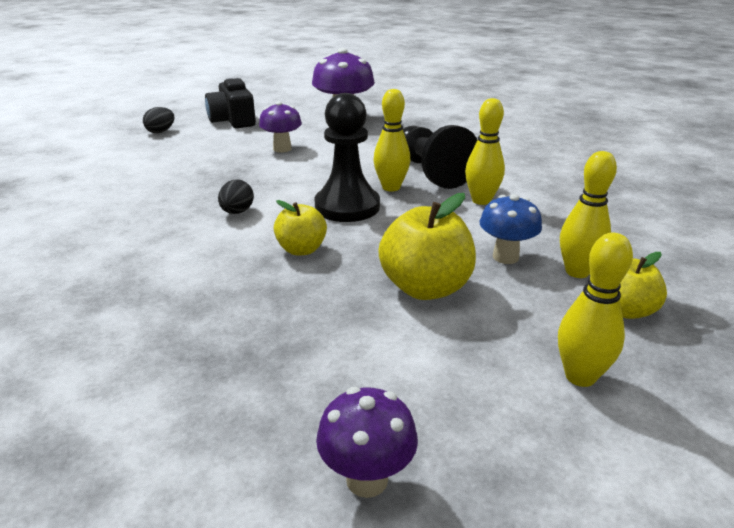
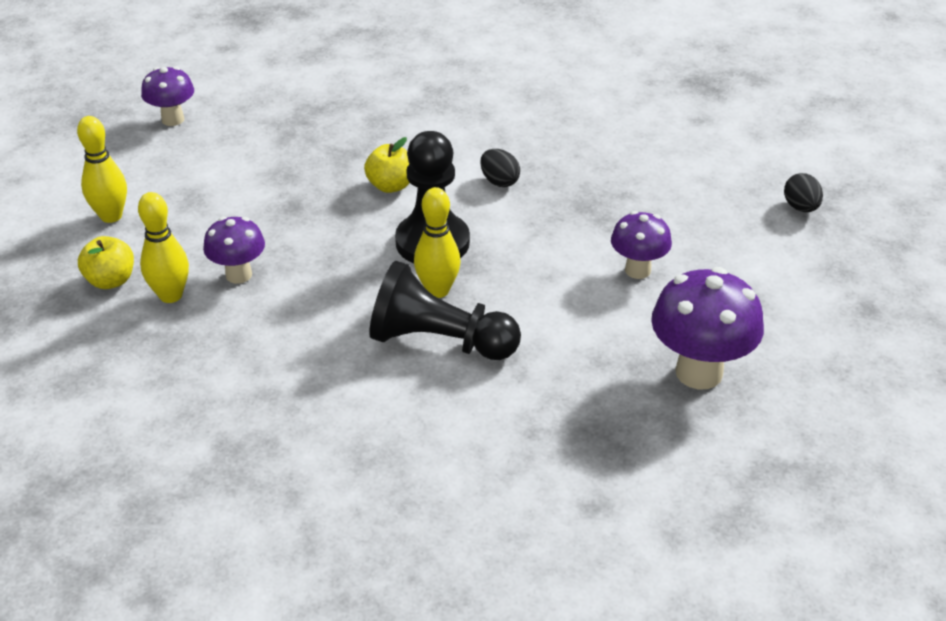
camera: 130 degrees right, 10 degrees up
black camera [205,78,256,128] -> none
yellow apple [378,193,476,300] -> none
yellow bowling pin [465,98,505,205] -> none
blue mushroom [480,194,542,264] -> purple mushroom [203,217,265,284]

